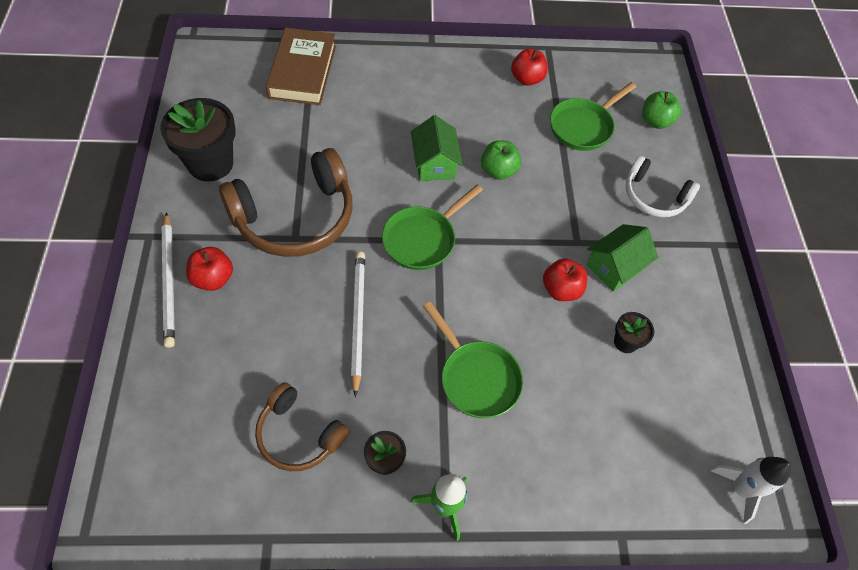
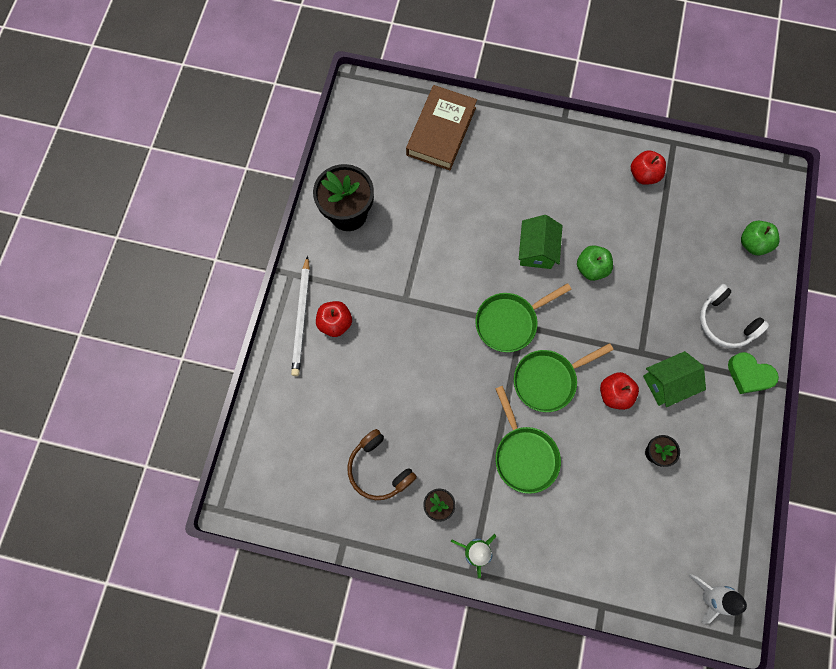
camera: 20 degrees right, 15 degrees up
brown headphones [219,148,352,257] -> none
white pencil [351,252,365,397] -> none
green pan [550,82,636,151] -> green pan moved to [514,343,613,412]
none -> green heart [728,352,779,394]

